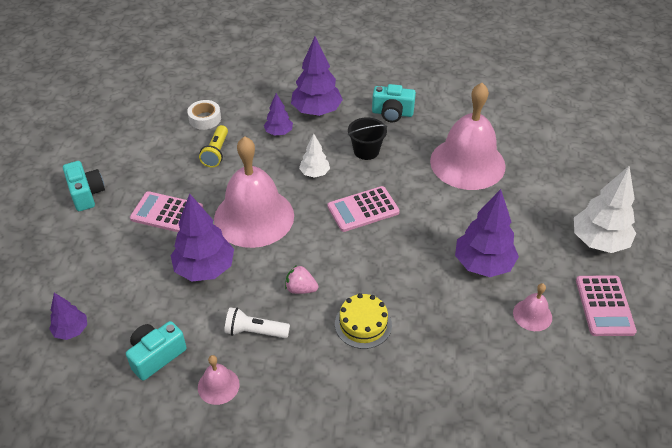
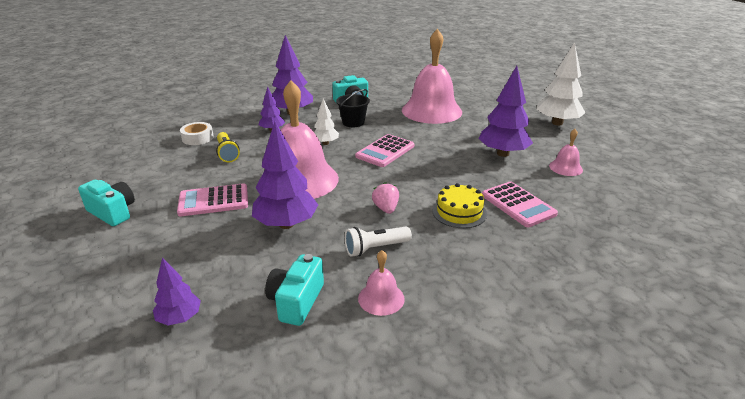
camera: 30 degrees left, 15 degrees down
pink strawberry [285,265,318,294] -> pink strawberry turned 90 degrees clockwise [372,182,399,214]
pink calculator [576,276,637,336] -> pink calculator moved to [482,181,558,227]

